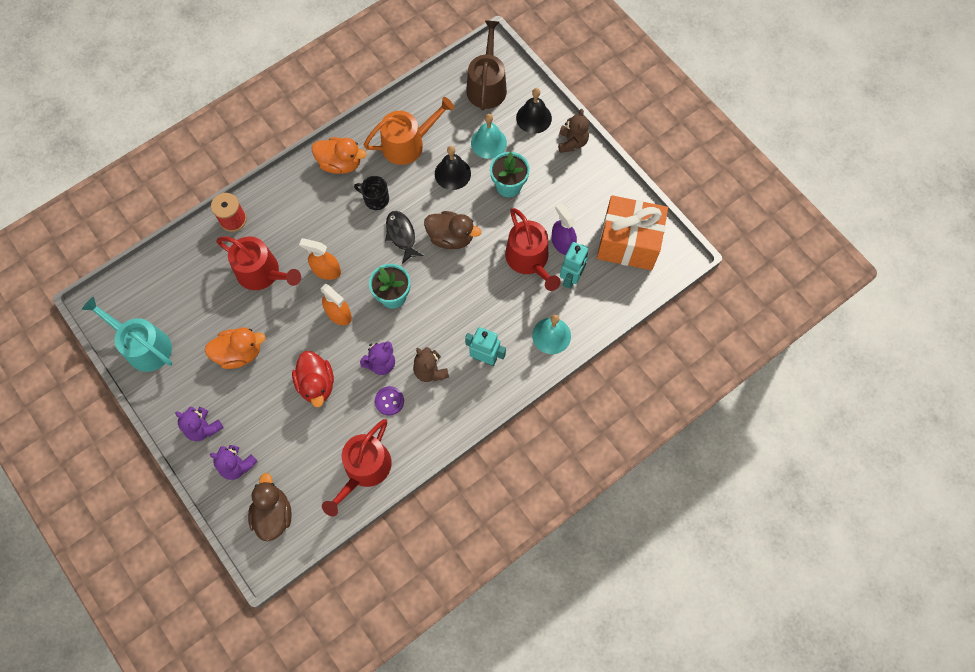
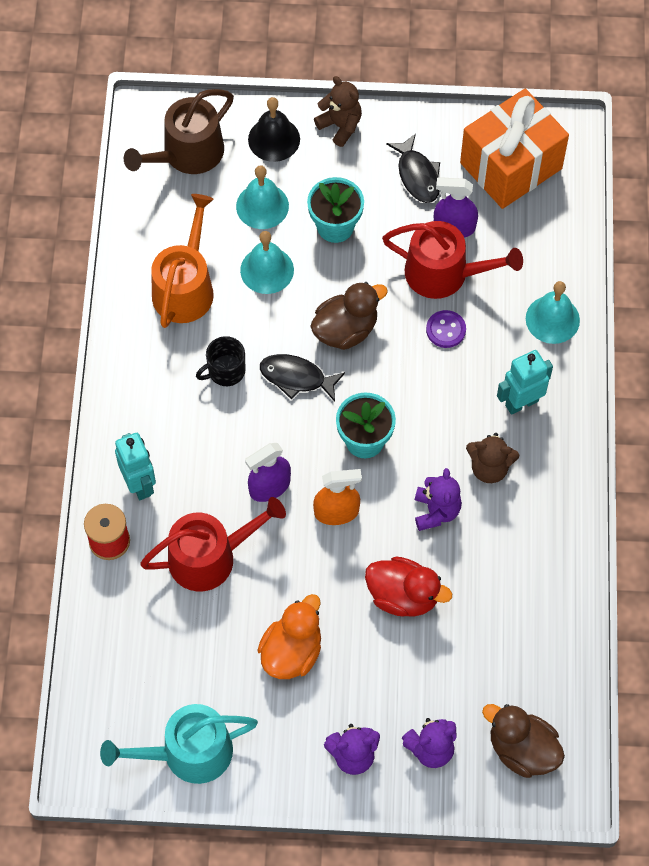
camera: 50 degrees left, 5 degrees down
orange spray bottle [299,238,341,280] -> purple spray bottle [245,443,291,502]
orange duck [312,137,367,174] -> none
red watering can [322,419,392,516] -> none
purple button [375,386,404,415] -> purple button moved to [426,310,466,348]
black bell [435,146,471,190] -> turquoise bell [240,231,294,294]
brown watering can [466,20,507,110] -> brown watering can turned 90 degrees counterclockwise [124,89,234,174]
turquoise robot [560,242,588,289] -> turquoise robot moved to [115,433,156,500]
none -> black fish [386,134,440,203]

